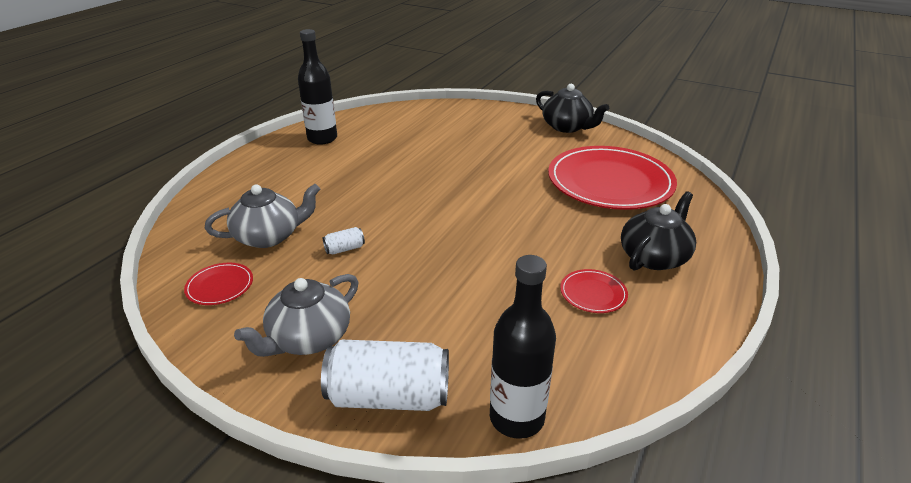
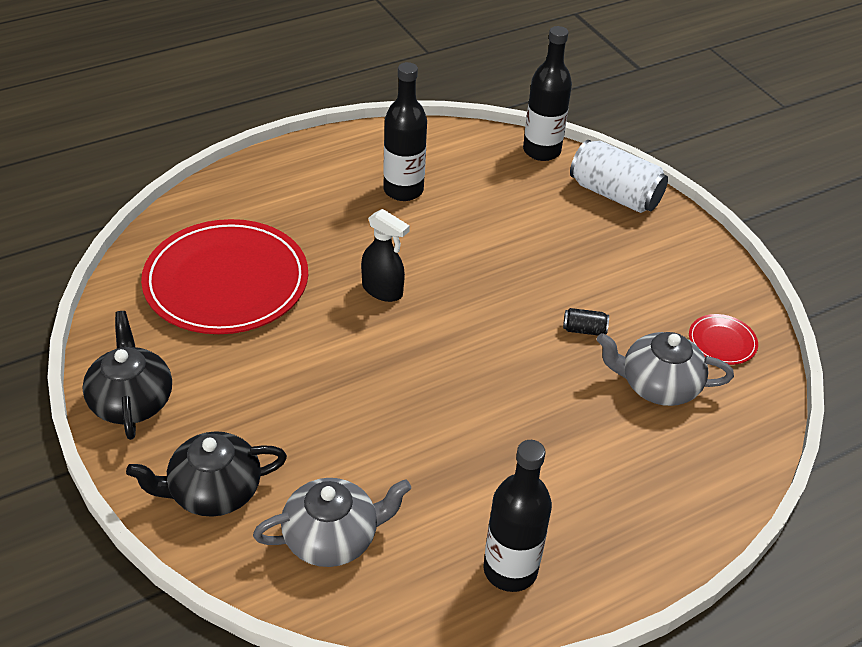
camera: 150 degrees left, 10 degrees up
grey teapot [234,274,358,357] -> grey teapot moved to [253,478,411,567]
white can [323,227,365,254] -> black can [563,308,609,335]
red plate [560,269,628,313] -> black bottle [383,62,427,201]
black teapot [621,192,696,271] -> black teapot moved to [126,431,287,517]
none -> black spray bottle [361,209,410,302]

